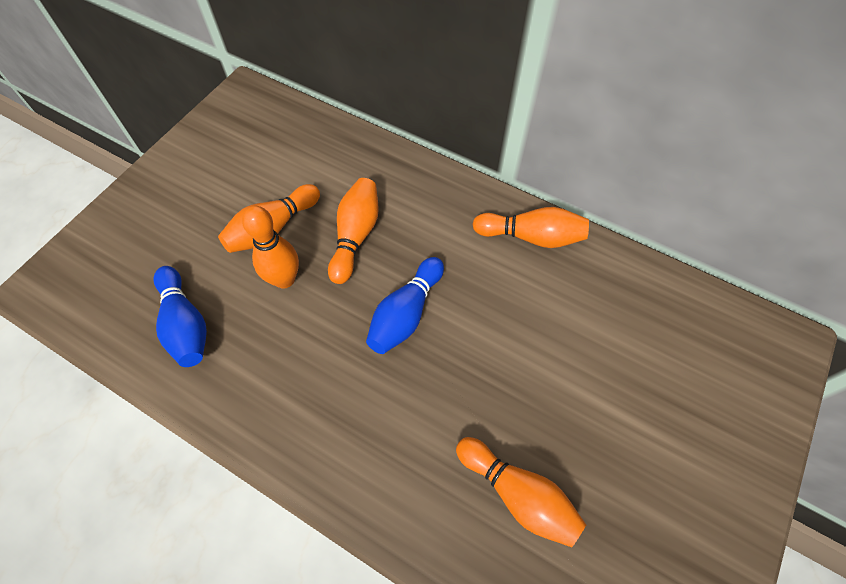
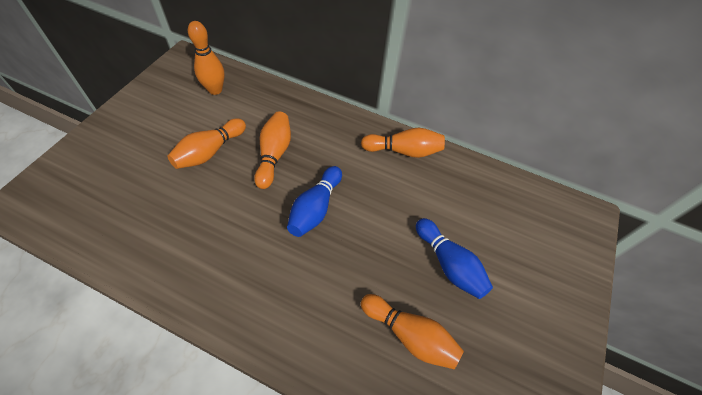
camera: 10 degrees left, 5 degrees down
blue bowling pin [154,266,207,367] -> blue bowling pin moved to [416,218,493,299]
orange bowling pin [242,206,299,289] -> orange bowling pin moved to [188,21,225,95]

